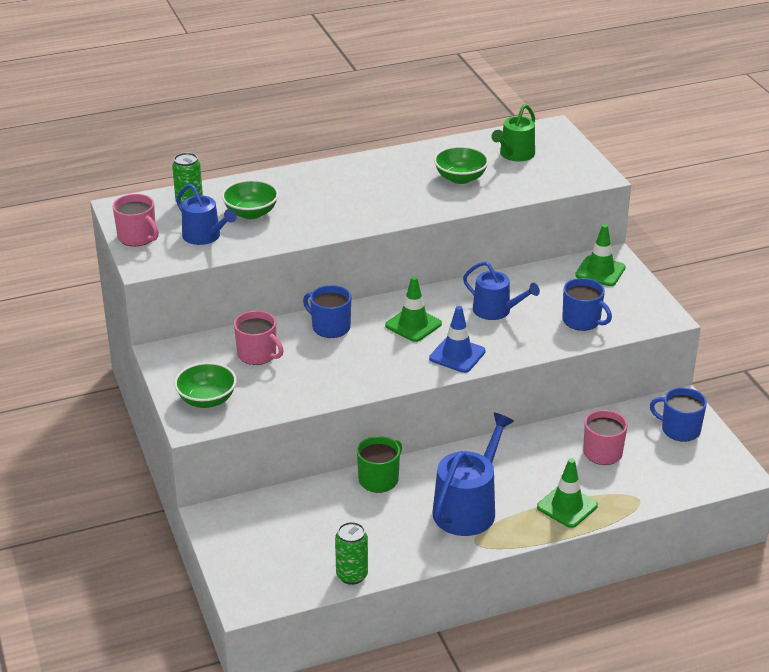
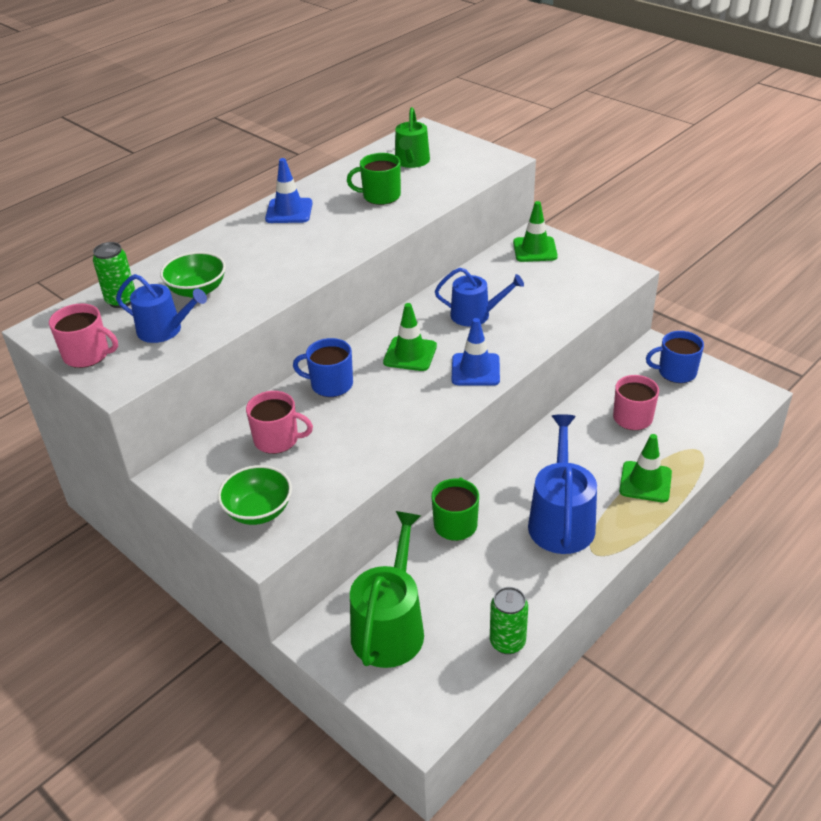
camera: 25 degrees left, 5 degrees up
green bowl [434,146,489,184] -> green mug [347,153,401,205]
blue mug [562,278,612,331] -> none
none -> blue traffic cone [265,158,313,223]
none -> green watering can [350,511,424,668]

